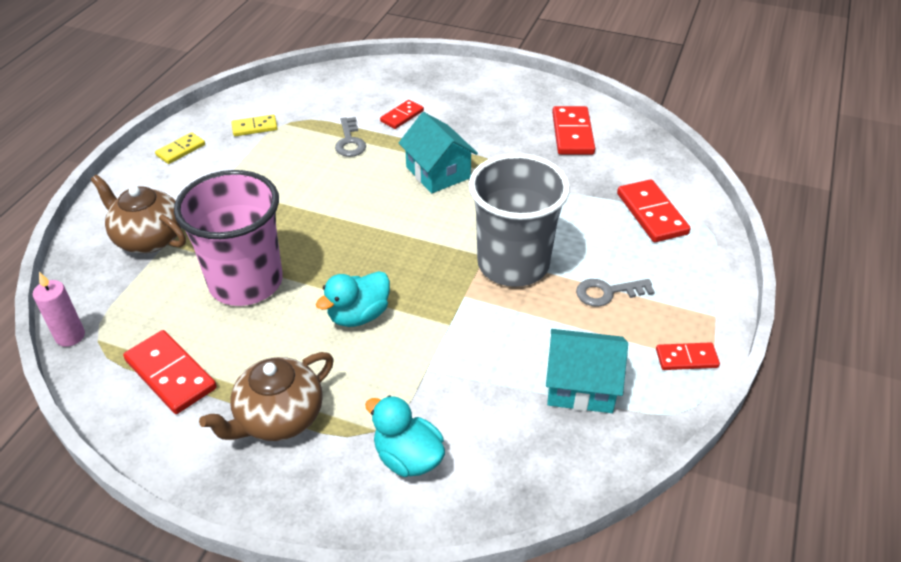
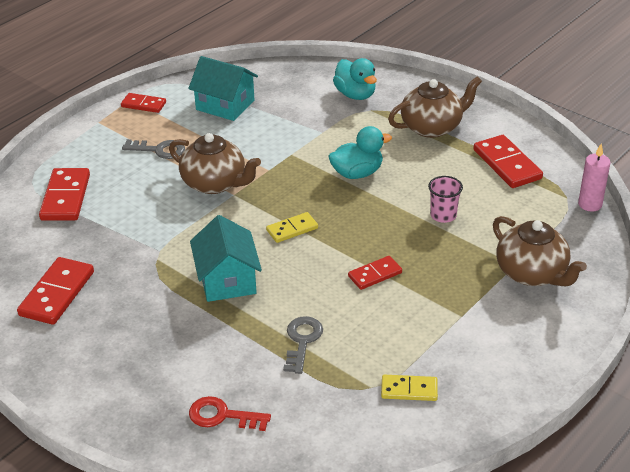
camera: 160 degrees left, 5 degrees down
yellow domino [155,132,205,164] -> yellow domino moved to [266,212,318,243]
pink cup [174,170,283,306] -> pink cup [428,176,463,223], size x0.40
red domino [380,100,424,129] -> red domino moved to [348,256,402,290]
grey cup [469,153,570,287] -> brown teapot [169,133,261,194]
none -> red key [189,396,271,431]

